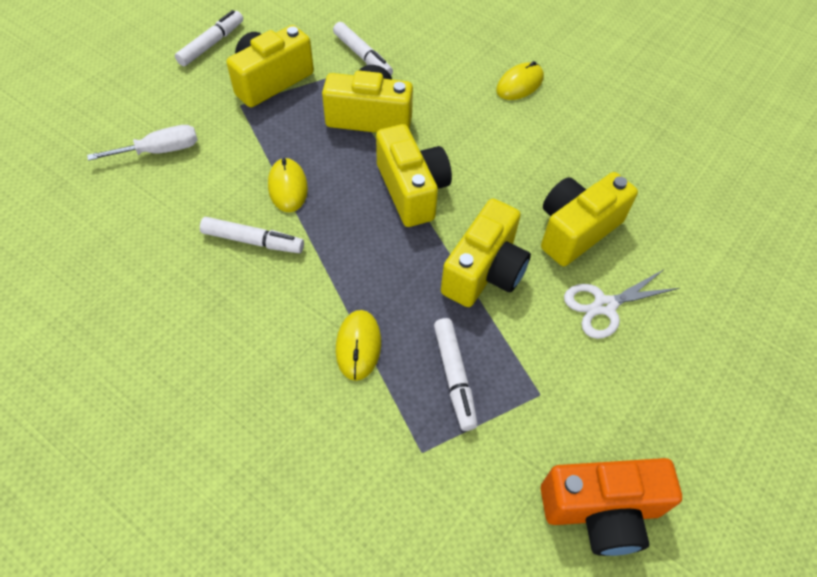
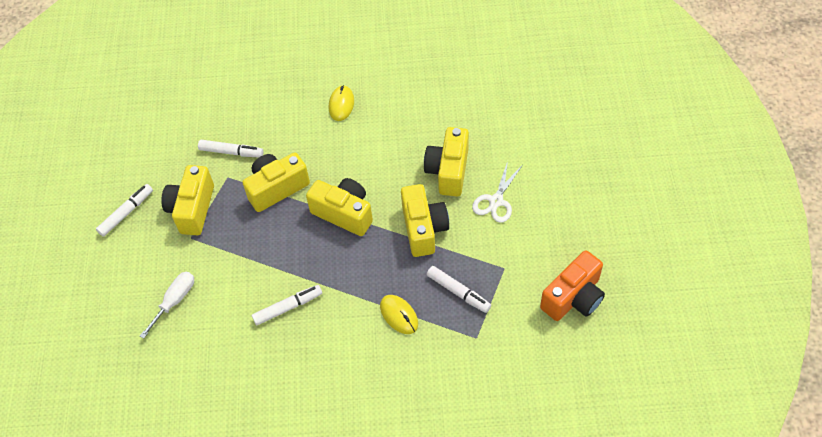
camera: 35 degrees left, 0 degrees up
white marker [175,10,243,66] -> white marker turned 45 degrees clockwise [96,184,153,237]
yellow mouse [268,158,308,212] -> none

